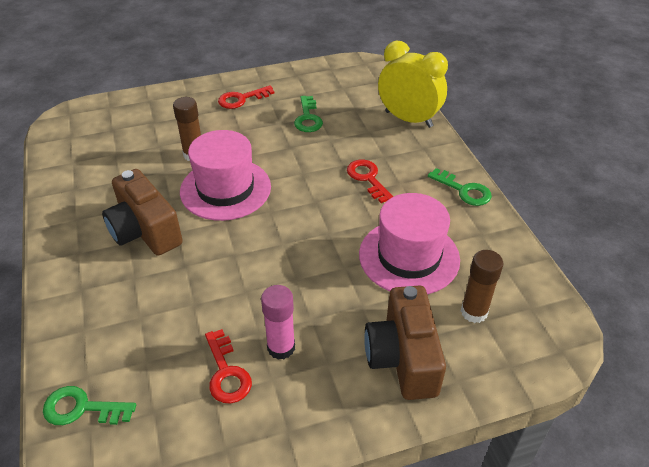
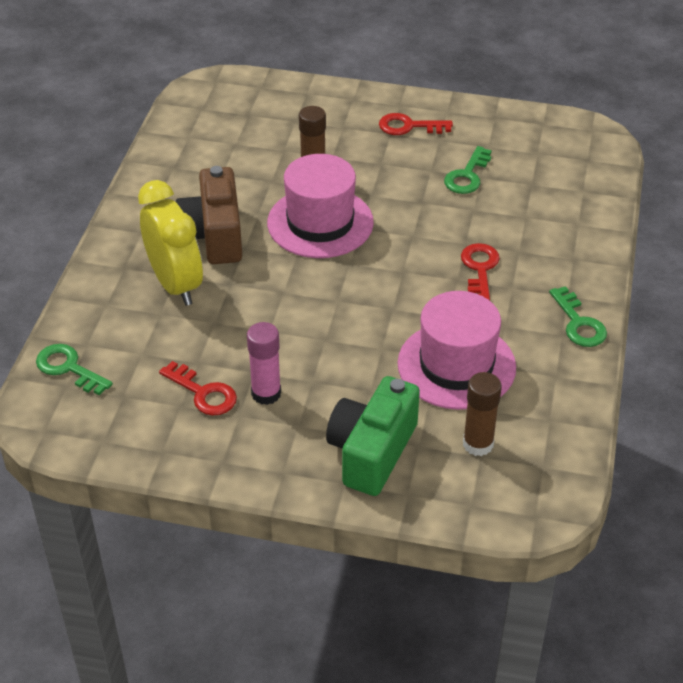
camera: 30 degrees right, 0 degrees up
red key [205,329,252,404] -> red key turned 60 degrees counterclockwise [159,361,237,416]
brown camera [364,285,446,400] -> green camera [326,376,420,496]
yellow clock [378,41,448,128] -> yellow clock moved to [138,180,203,306]

